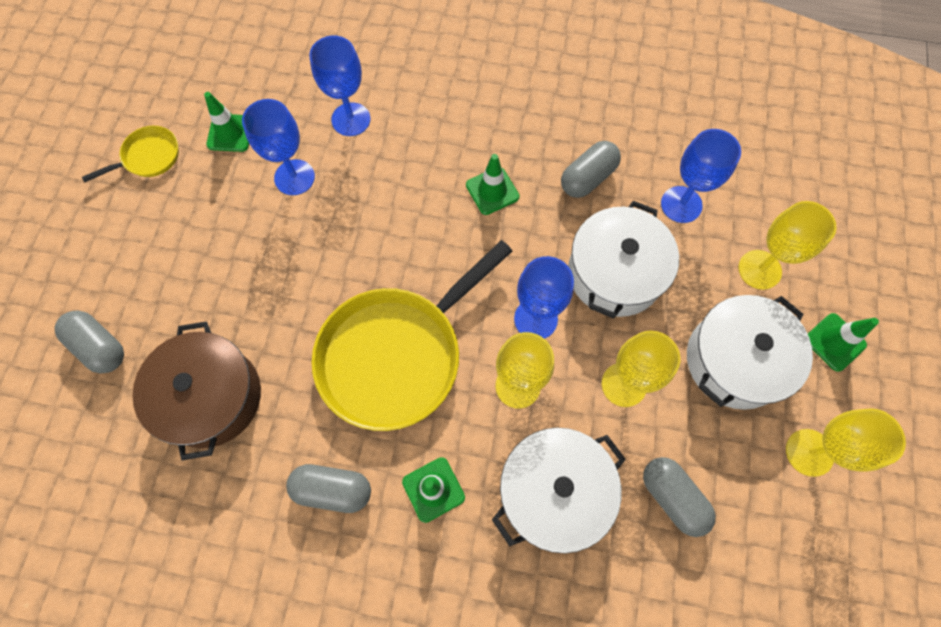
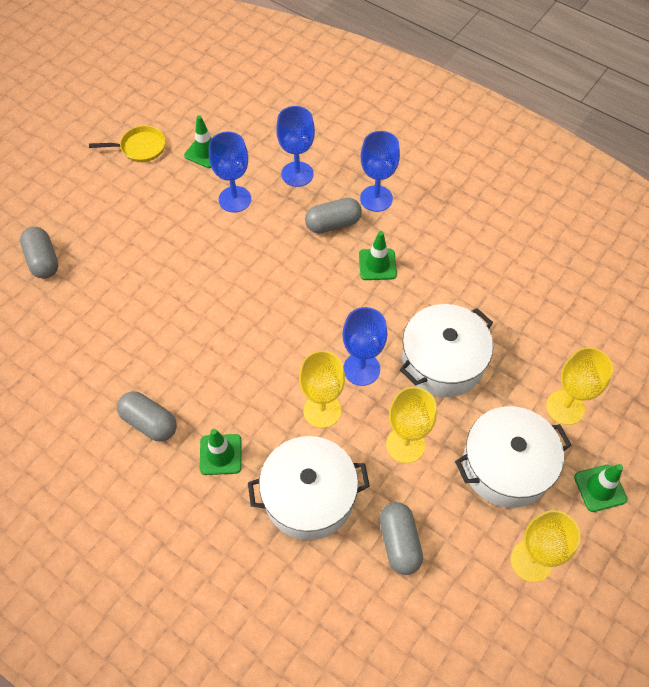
camera: 25 degrees right, 10 degrees down
brown pot [132,321,261,460] -> none
yellow pan [312,240,512,431] -> none
grey capsule [561,141,621,198] -> grey capsule moved to [305,198,362,234]
blue goblet [661,129,741,223] -> blue goblet moved to [360,131,400,212]

